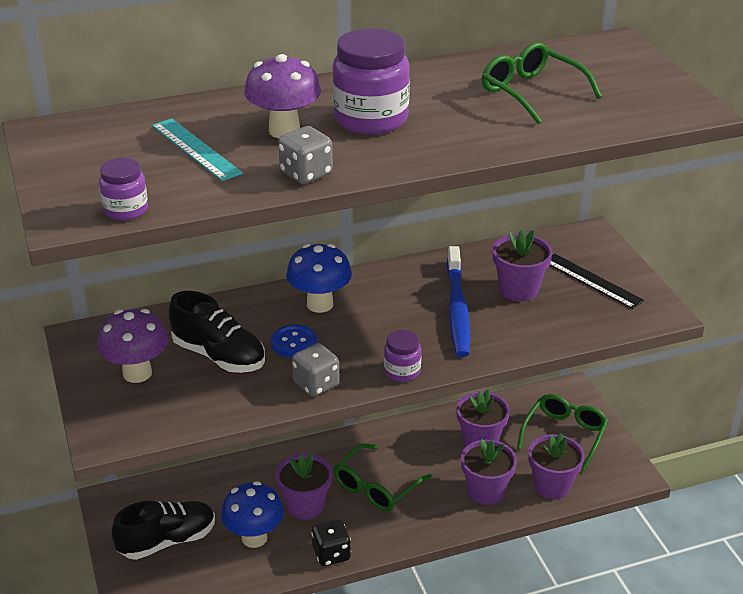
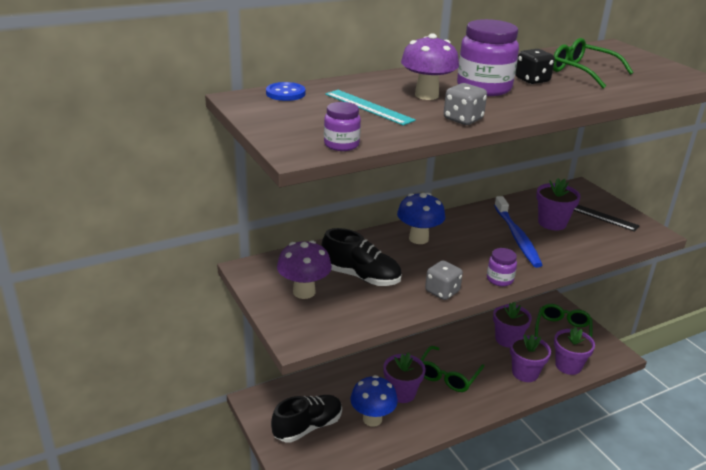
camera: 10 degrees left, 5 degrees down
blue button [271,325,317,358] -> blue button moved to [266,82,306,101]
black dice [311,519,351,566] -> black dice moved to [515,49,555,84]

